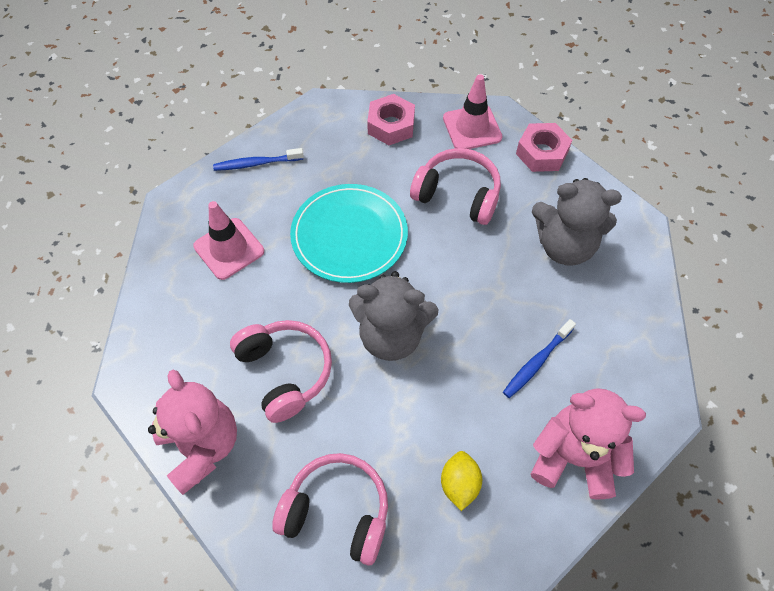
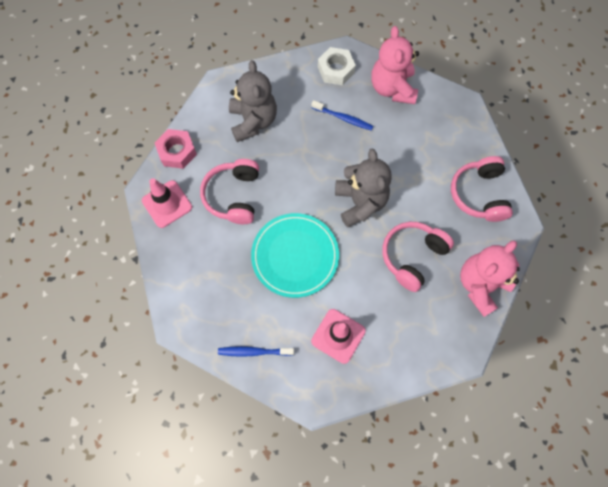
camera: 110 degrees left, 10 degrees up
blue toothbrush [213,148,304,171] -> blue toothbrush turned 120 degrees clockwise [218,346,294,357]
pink nut [367,94,415,145] -> none
yellow lemon [441,451,482,511] -> none
none -> white nut [318,47,356,85]

